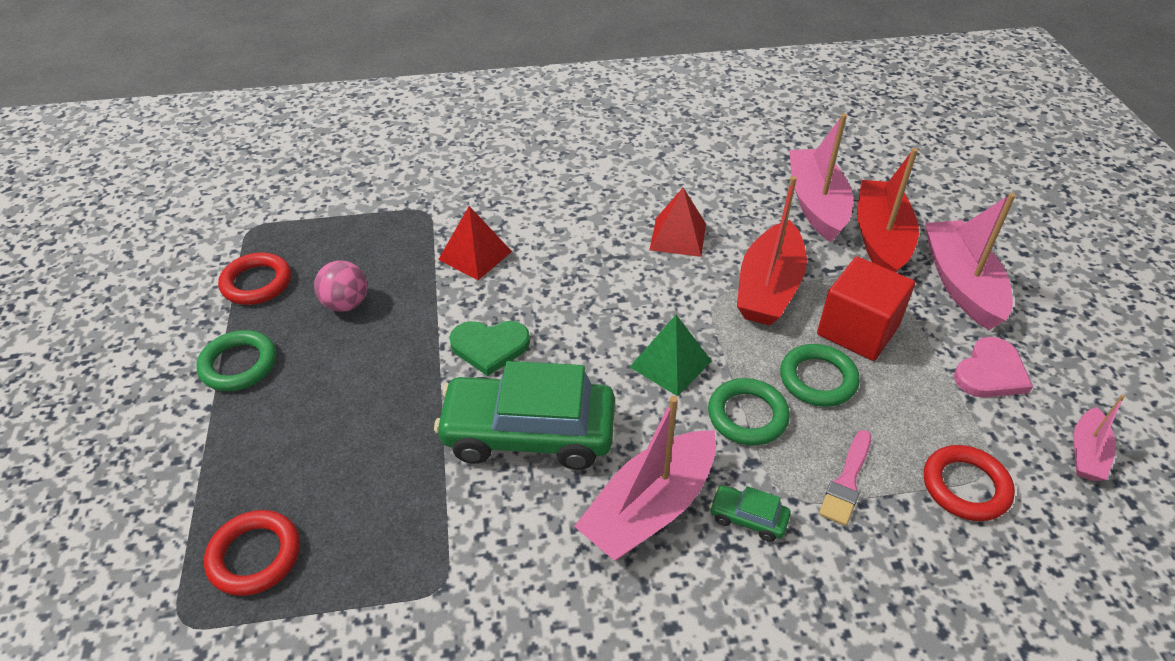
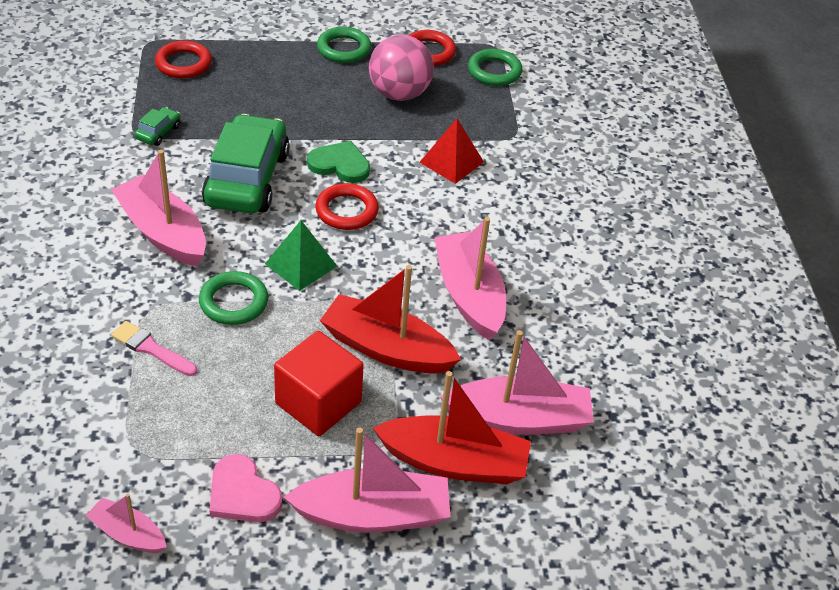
camera: 90 degrees right, 0 degrees up
pink ball [314,260,368,312] -> pink ball [369,35,434,101], size x1.60
green heart [449,321,530,376] -> green heart turned 105 degrees clockwise [307,141,370,183]
red pyramid [649,188,706,257] -> pink boat [434,217,506,340]
green car [709,485,791,542] -> green car moved to [134,107,180,146]
green ring [780,344,860,407] -> green ring moved to [468,49,523,86]
red ring [924,445,1015,521] -> red ring moved to [315,183,379,230]

